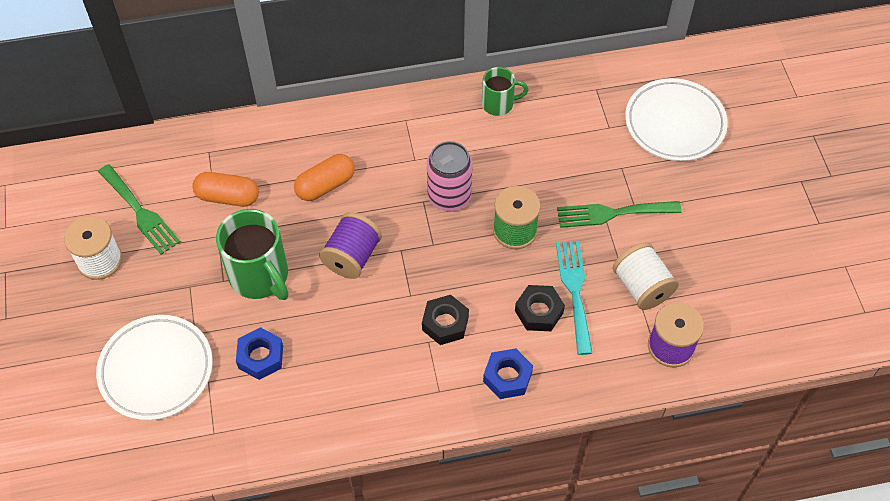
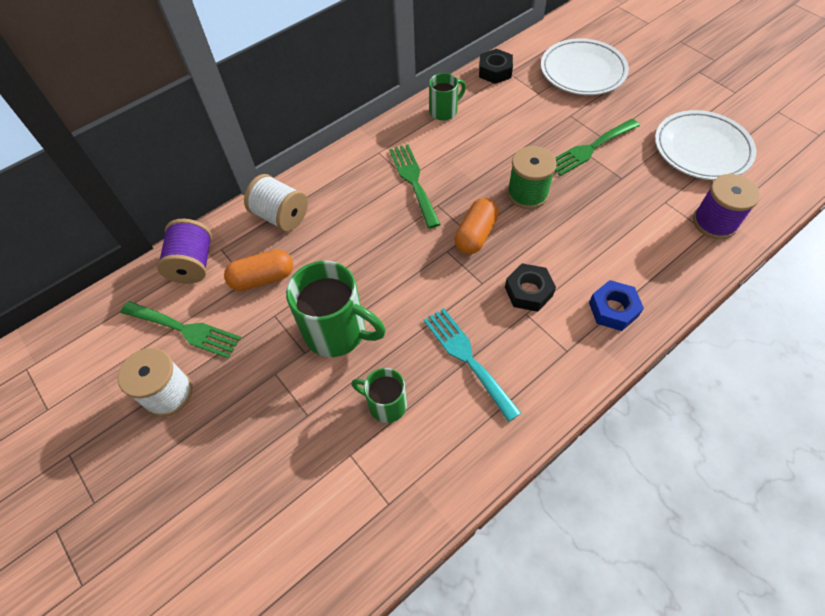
camera: 25 degrees left, 0 degrees up
white plate [96,315,213,420] -> white plate moved to [655,110,756,180]
blue nut [236,327,283,380] -> green mug [352,368,407,423]
orange capsule [294,154,355,201] -> orange capsule moved to [454,198,499,254]
purple spool [319,212,382,279] -> purple spool moved to [157,219,212,284]
pink can [427,141,473,212] -> none
black nut [515,285,565,331] -> black nut moved to [479,49,513,84]
turquoise fork [556,241,592,355] -> turquoise fork moved to [424,308,521,422]
white spool [613,243,679,310] -> white spool moved to [244,174,308,232]
none -> green fork [389,144,441,229]

